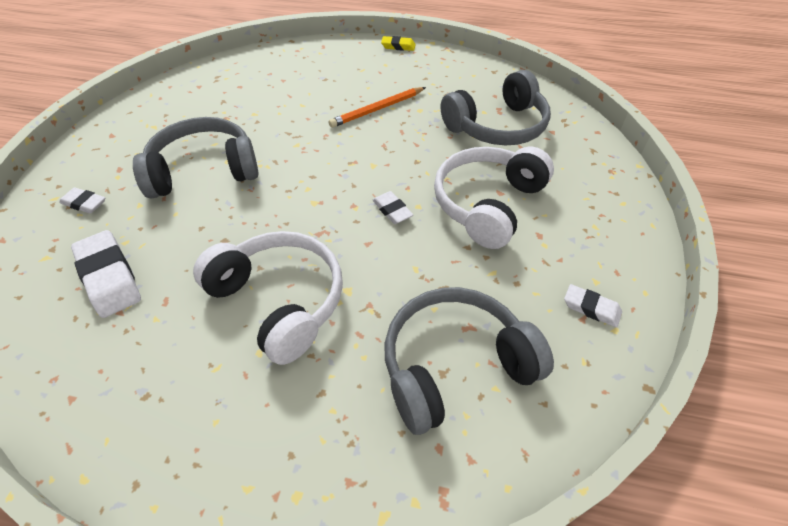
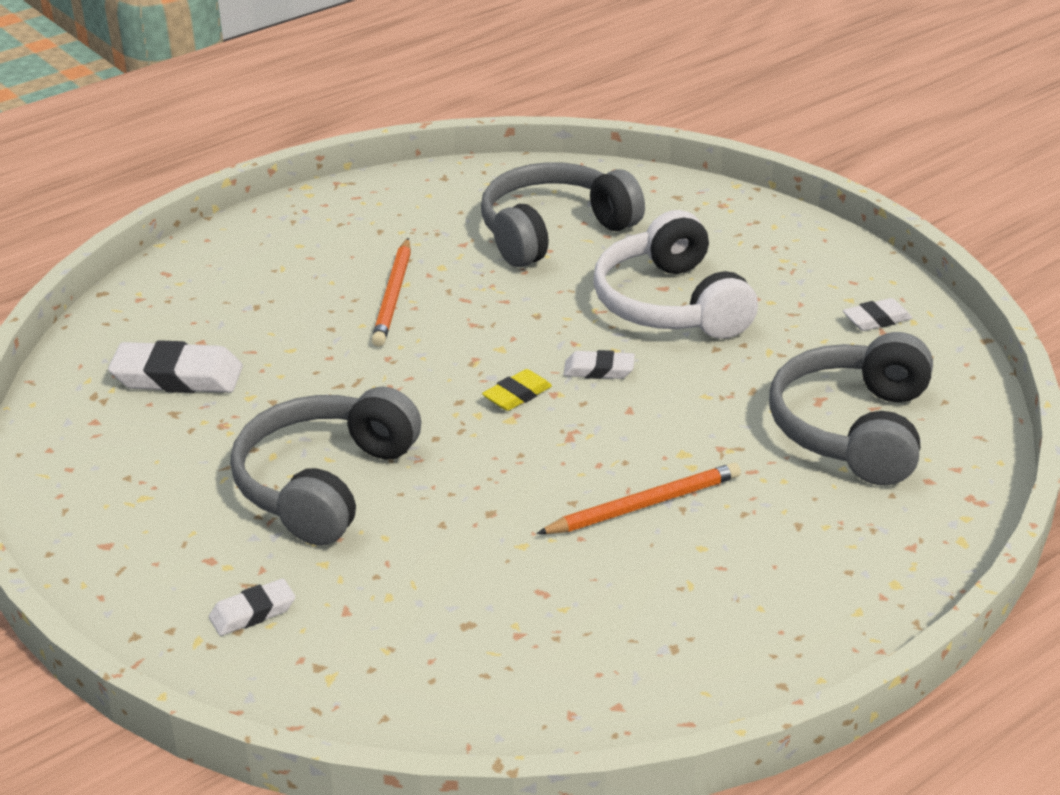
camera: 50 degrees left, 15 degrees down
white eraser [71,230,141,318] -> white eraser moved to [108,340,243,393]
white headphones [193,231,343,365] -> orange pencil [536,463,741,534]
yellow eraser [381,36,416,51] -> yellow eraser moved to [482,369,552,411]
grey headphones [441,70,551,146] -> grey headphones turned 135 degrees counterclockwise [481,162,645,267]

